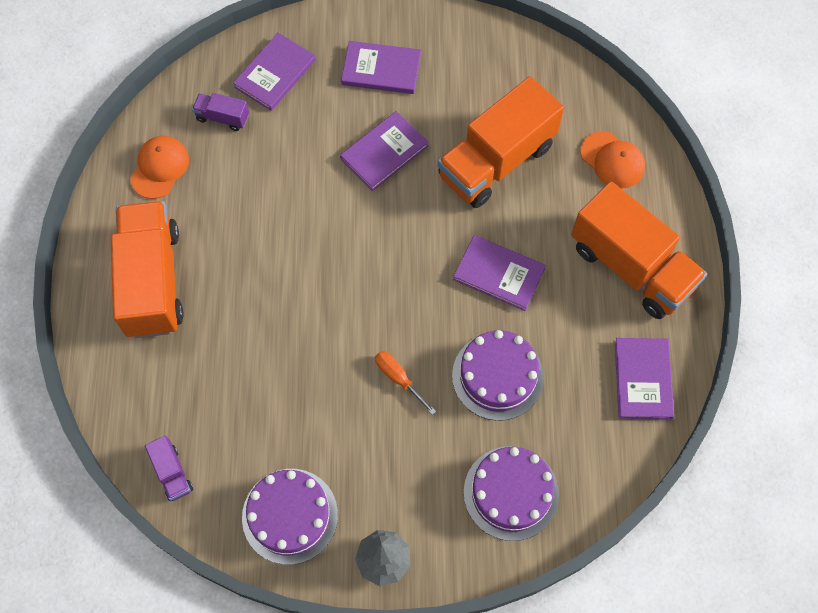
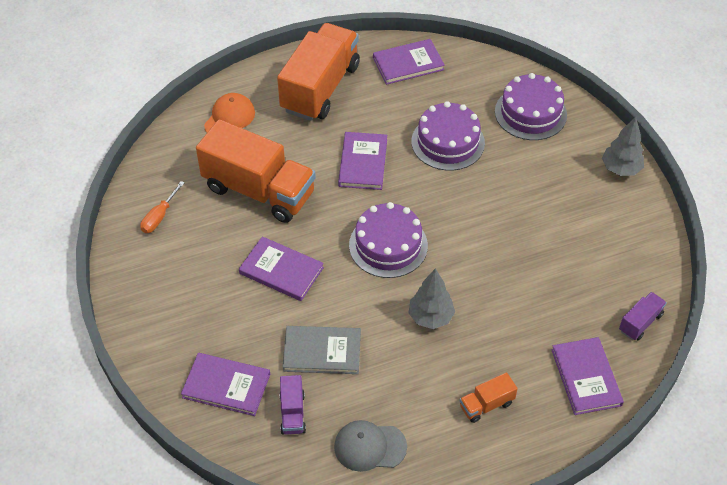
camera: 110 degrees left, 15 degrees down
orange truck [111,201,184,338] -> orange truck [460,372,518,423], size x0.43
orange cap [130,136,189,199] -> grey cap [334,420,407,472]
purple cake [242,469,338,565] -> purple cake moved to [349,202,428,278]
purple book [341,41,421,94] -> purple book moved to [551,337,624,415]
orange screwdriver [375,351,436,415] -> orange screwdriver moved to [140,181,184,233]
none -> grey book [282,326,361,374]
none -> grey tree [408,269,455,329]

